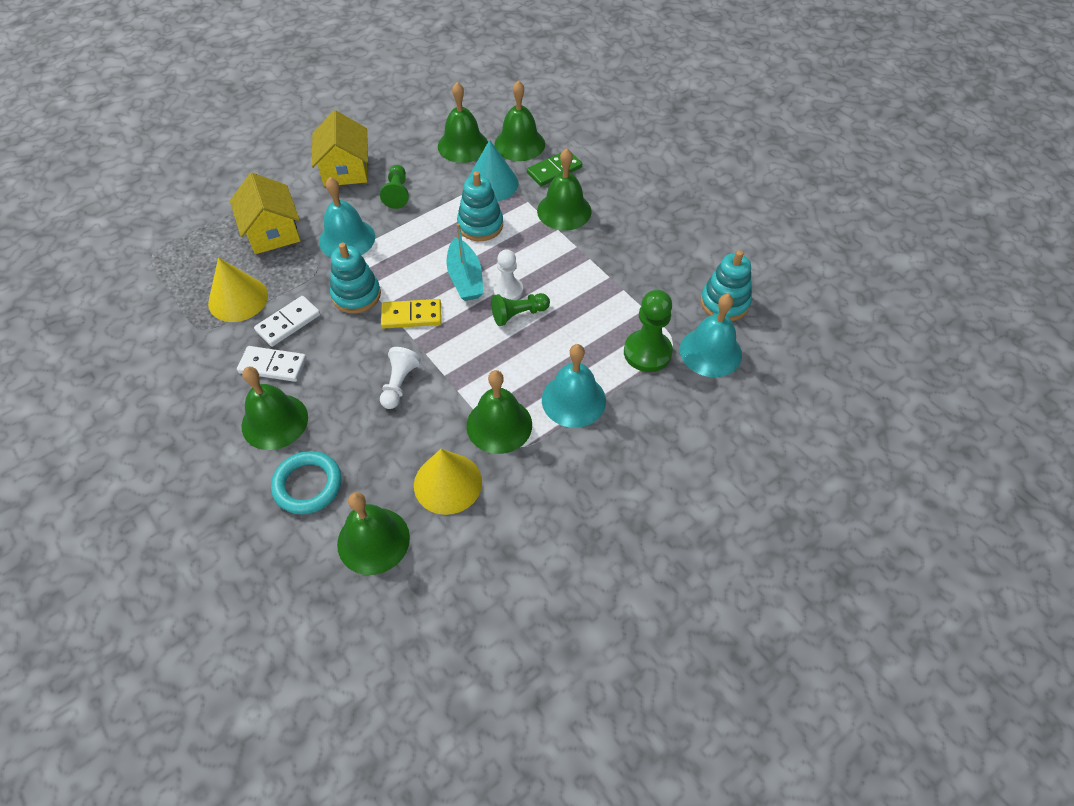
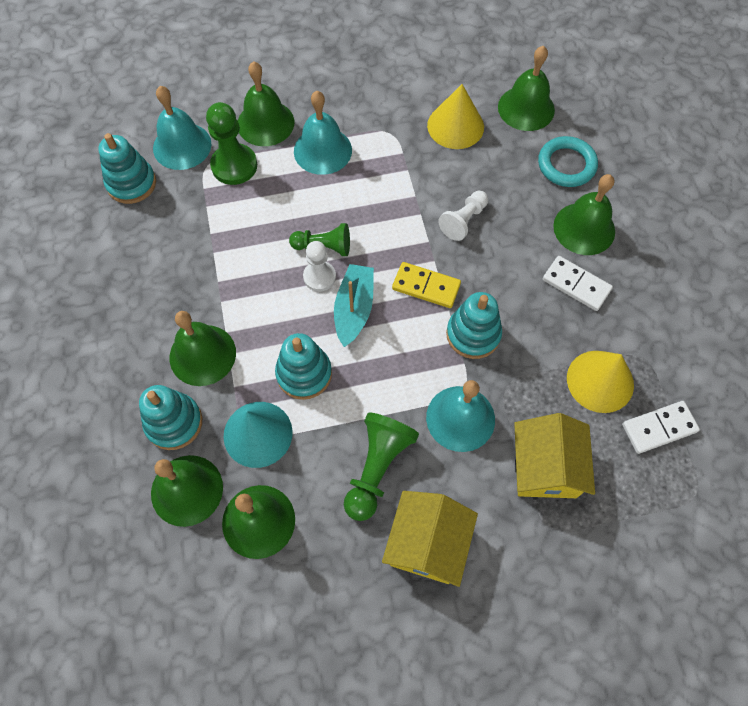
camera: 155 degrees left, 10 degrees up
white domino [254,296,320,347] -> white domino moved to [622,401,700,454]
green pawn [380,165,409,209] -> green pawn [344,412,419,521], size x1.51
green bell [466,370,532,454] -> green bell moved to [238,61,294,146]
green domino [527,153,582,186] -> turquoise stacking toy [139,385,202,450]

